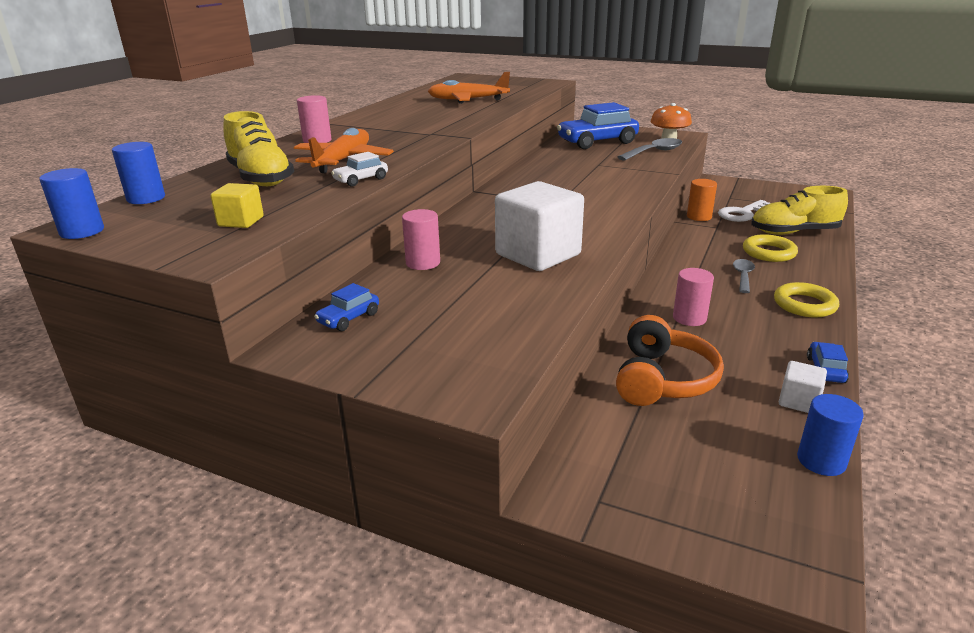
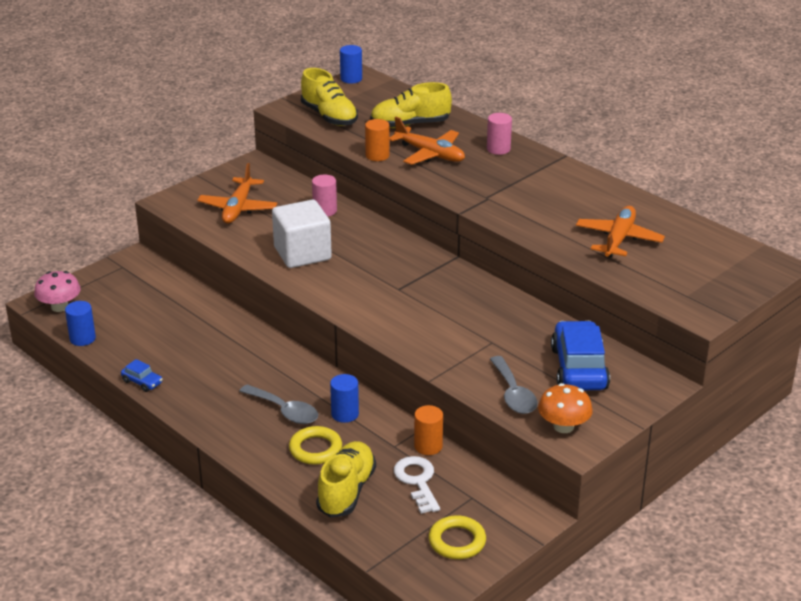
camera: 110 degrees right, 5 degrees up
blue cylinder [112,142,165,204] -> blue cylinder moved to [330,374,359,423]
yellow cube [210,183,264,228] -> yellow shoe [301,68,358,126]
blue car [314,283,379,331] -> none
white car [331,152,388,187] -> orange cylinder [365,119,390,161]
orange headphones [616,315,724,406] -> none
pink cylinder [673,268,714,326] -> none
grey spoon [733,259,755,293] -> grey spoon [239,384,318,424], size x1.52
yellow ring [774,282,839,317] -> yellow ring moved to [429,515,486,559]
white cube [779,361,827,413] -> none
none -> pink mushroom [34,271,81,312]
none -> orange plane [197,163,278,224]

